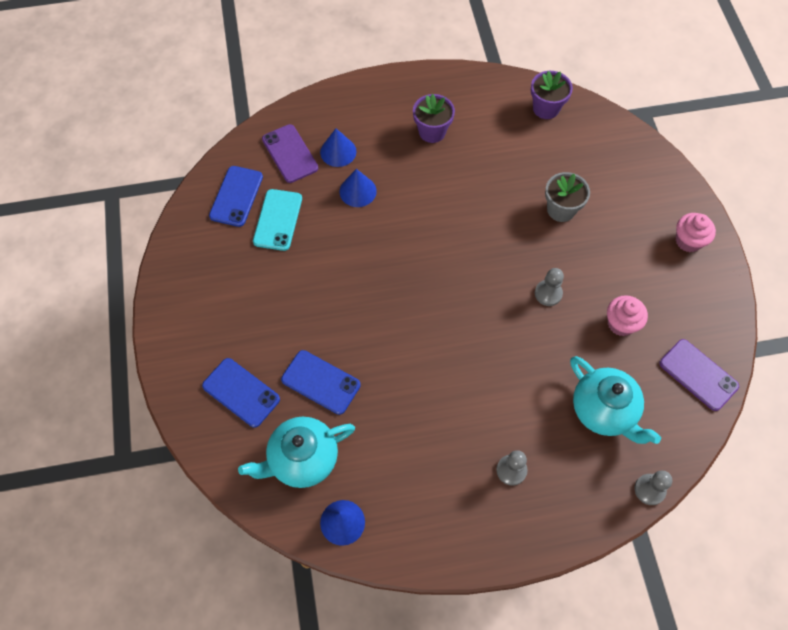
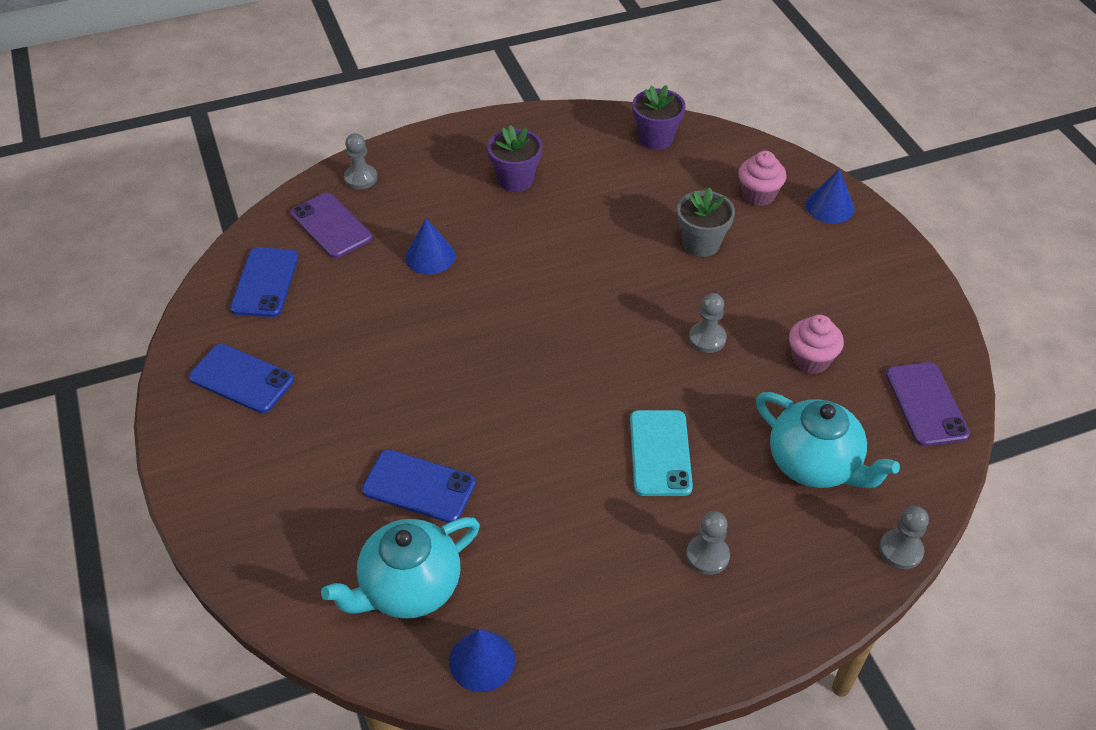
camera: 10 degrees left, 15 degrees down
blue phone [202,358,280,428] -> blue phone moved to [189,344,294,413]
turquoise phone [253,189,302,251] -> turquoise phone moved to [630,410,693,496]
blue cone [320,128,356,167] -> blue cone moved to [806,168,854,224]
purple phone [659,339,739,411] -> purple phone turned 45 degrees clockwise [886,362,970,446]
pink cupcake [676,213,716,252] -> pink cupcake moved to [738,151,786,206]
none -> grey pawn [344,133,377,190]

